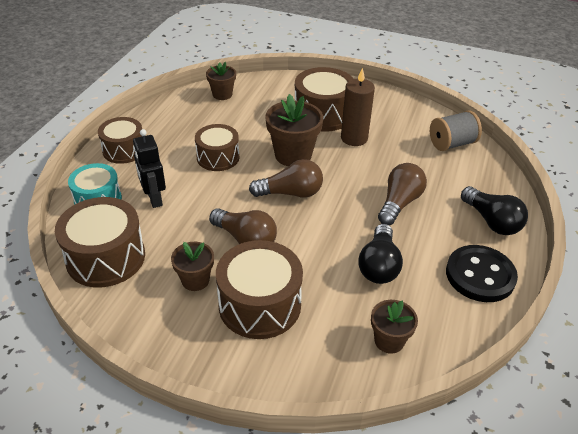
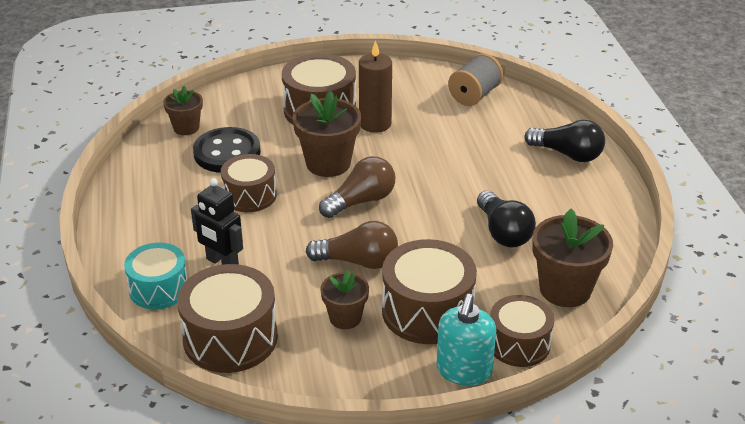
camera: 30 degrees left, 5 degrees down
brown drum [98,117,142,164] -> brown drum moved to [490,295,554,367]
brown flower pot [371,300,418,354] -> brown flower pot [532,209,613,307], size x1.66
brown light bulb [378,163,427,225] -> none
black button [446,245,518,302] -> black button moved to [193,127,261,173]
none -> turquoise soap dispenser [436,294,496,386]

